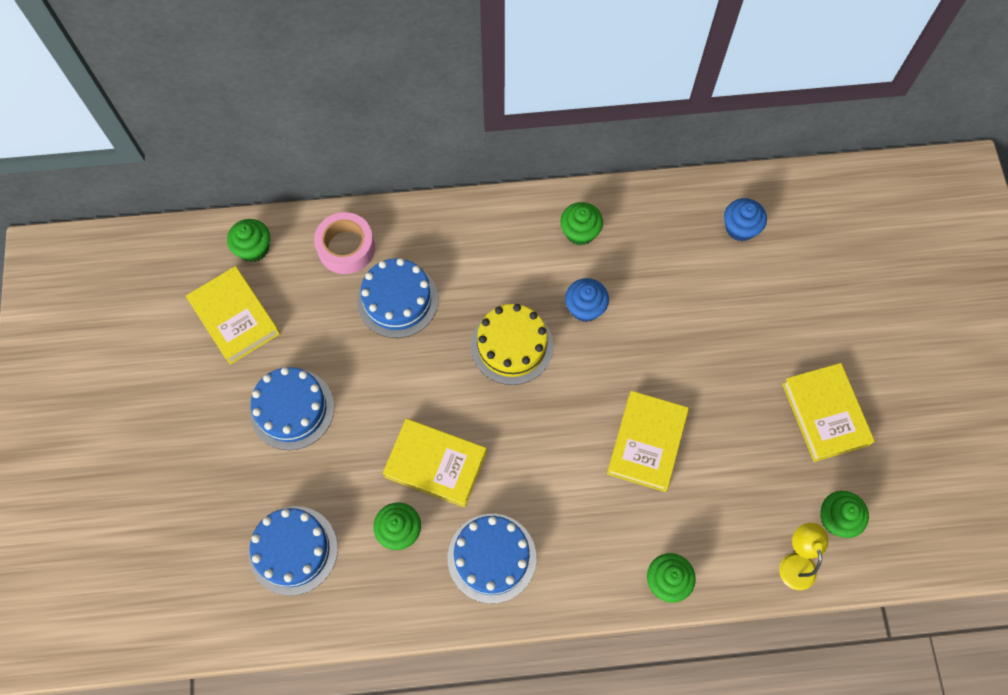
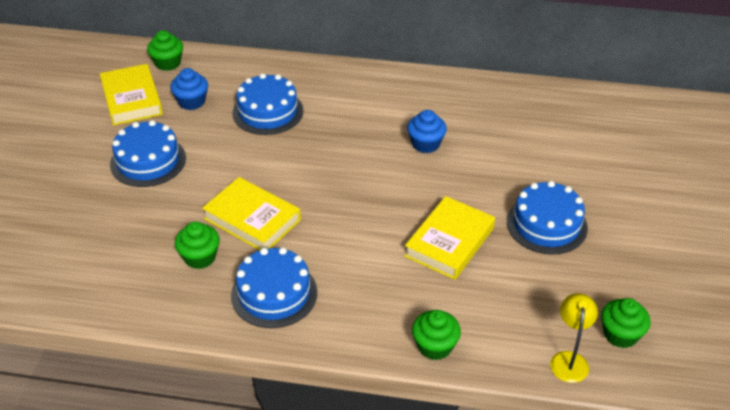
camera: 15 degrees right, 25 degrees down
blue cake [249,506,338,596] -> blue cake moved to [507,181,588,255]
pink tape [314,212,375,274] -> none
yellow cake [471,304,553,385] -> none
green cupcake [560,202,603,246] -> none
blue cupcake [724,198,767,241] -> blue cupcake moved to [170,68,208,110]
yellow book [782,363,875,462] -> none

